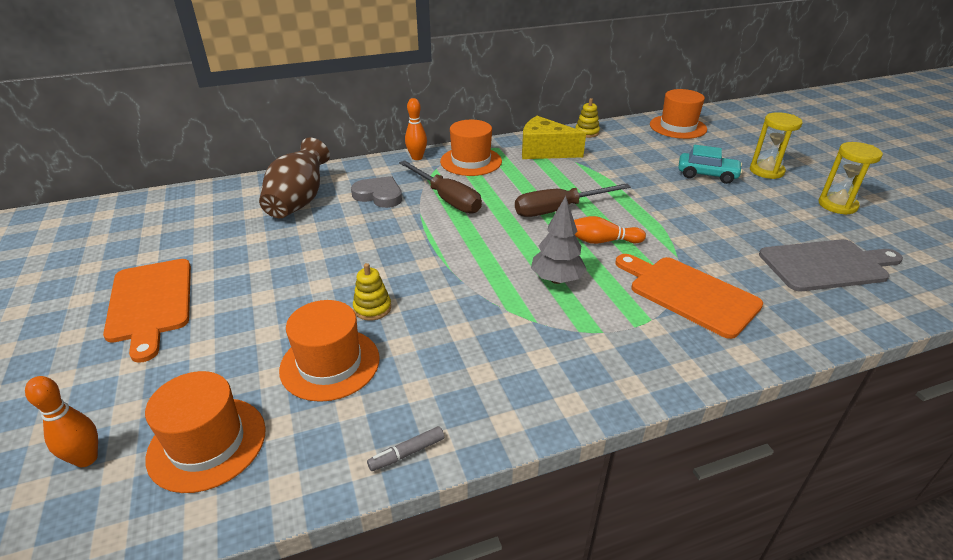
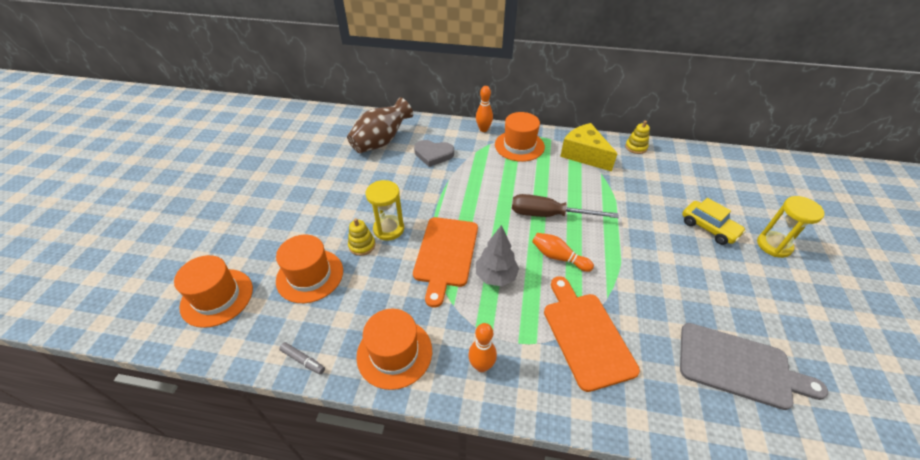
camera: 30 degrees right, 10 degrees up
orange bowling pin [25,376,98,467] -> orange bowling pin moved to [468,323,497,372]
orange cutting board [103,259,191,363] -> orange cutting board moved to [413,217,478,307]
grey heart [351,176,402,208] -> grey heart turned 135 degrees clockwise [414,140,454,167]
grey marker [367,426,444,471] -> grey marker turned 150 degrees counterclockwise [279,342,325,374]
brown screwdriver [399,160,482,214] -> none
orange hat [650,89,707,139] -> orange hat moved to [356,309,432,390]
turquoise car [678,145,743,184] -> yellow car [682,198,746,245]
yellow hourglass [819,142,883,215] -> yellow hourglass moved to [366,180,404,241]

